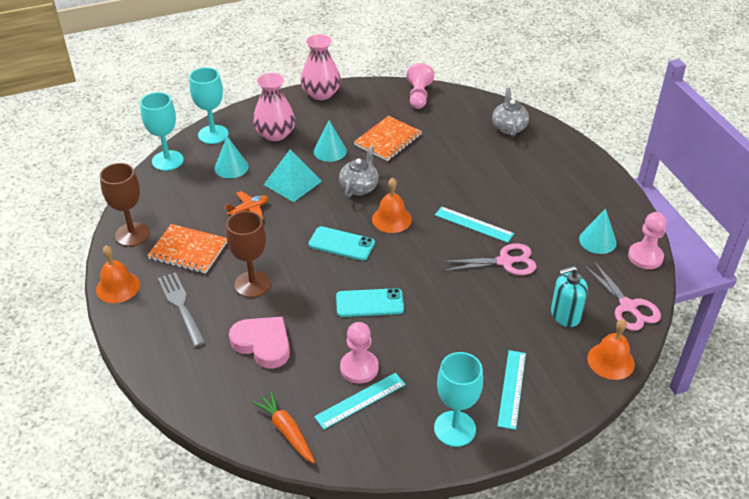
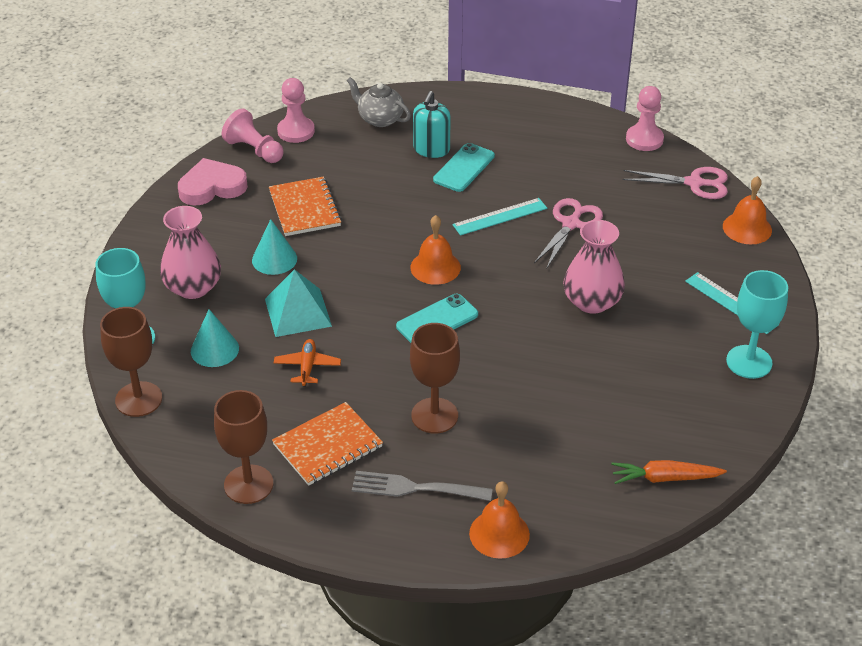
camera: 55 degrees left, 0 degrees up
orange bell [96,245,140,303] -> orange bell moved to [469,481,530,559]
turquoise goblet [140,92,184,171] -> brown goblet [100,307,162,417]
pink heart [229,317,290,368] -> pink heart moved to [178,158,248,205]
pink vase [301,34,341,100] -> pink vase moved to [563,220,625,314]
turquoise ruler [314,373,406,429] -> none
turquoise phone [336,288,404,317] -> turquoise phone moved to [433,143,495,192]
grey teapot [339,146,379,198] -> none
pink pawn [340,322,379,384] -> pink pawn moved to [277,78,315,143]
turquoise soap dispenser [551,266,588,327] -> turquoise soap dispenser moved to [413,91,451,158]
turquoise cone [579,209,617,254] -> none

